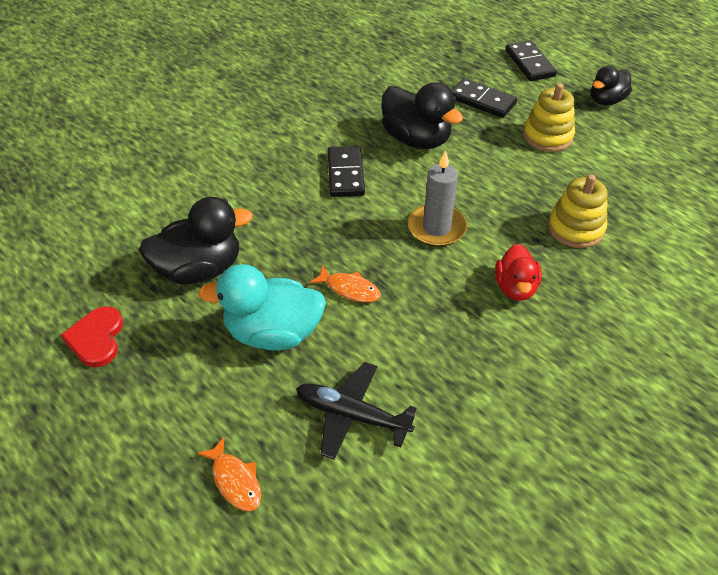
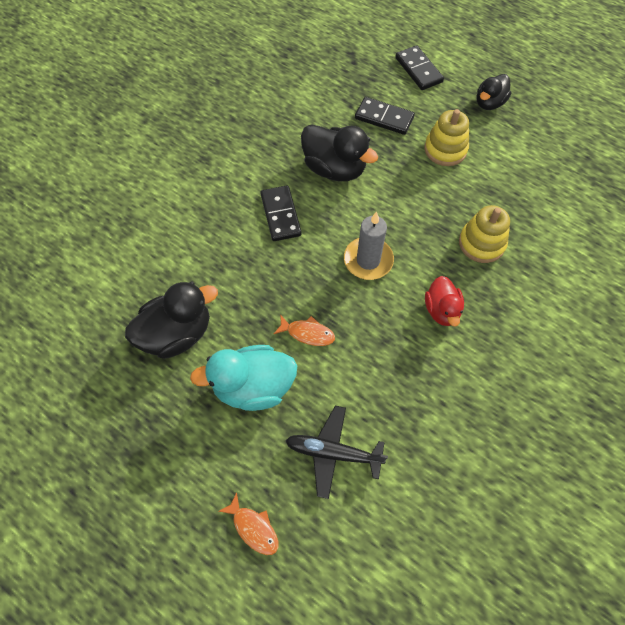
camera: 10 degrees left, 15 degrees up
red heart [61,306,123,367] -> none

